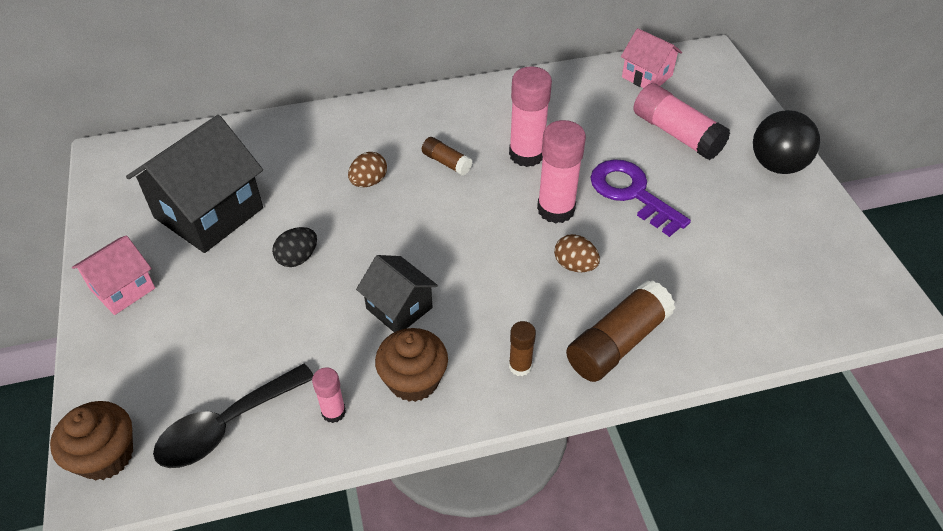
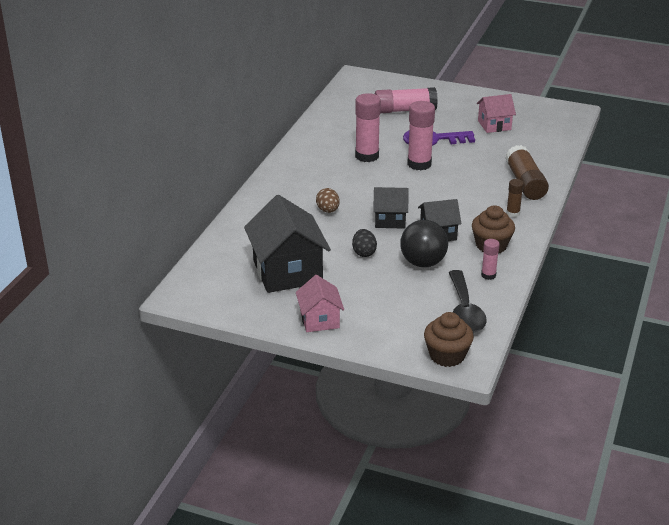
camera: 55 degrees left, 15 degrees down
brown glue stick [422,137,472,176] -> none
brown egg [554,234,600,272] -> none
pink house [621,28,682,88] -> pink house moved to [477,94,516,133]
black ball [753,110,820,174] -> black ball moved to [400,220,448,267]
none -> black house [373,187,409,229]

